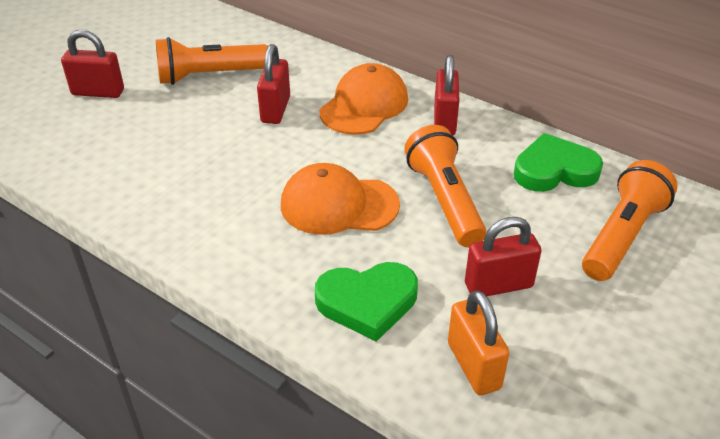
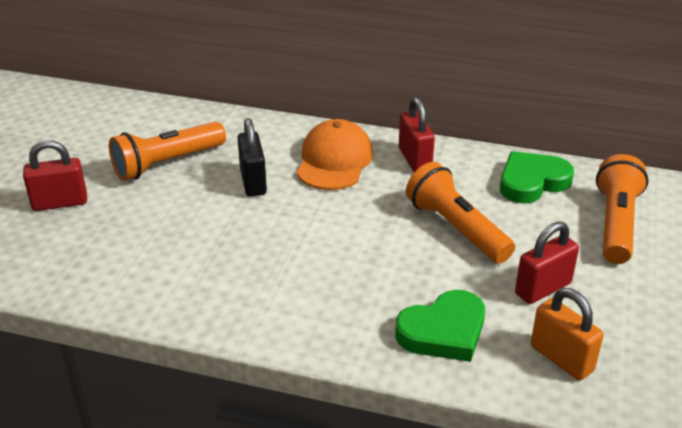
camera: 20 degrees left, 5 degrees down
red padlock [257,44,290,124] -> black padlock [238,118,267,197]
orange cap [281,163,400,235] -> none

